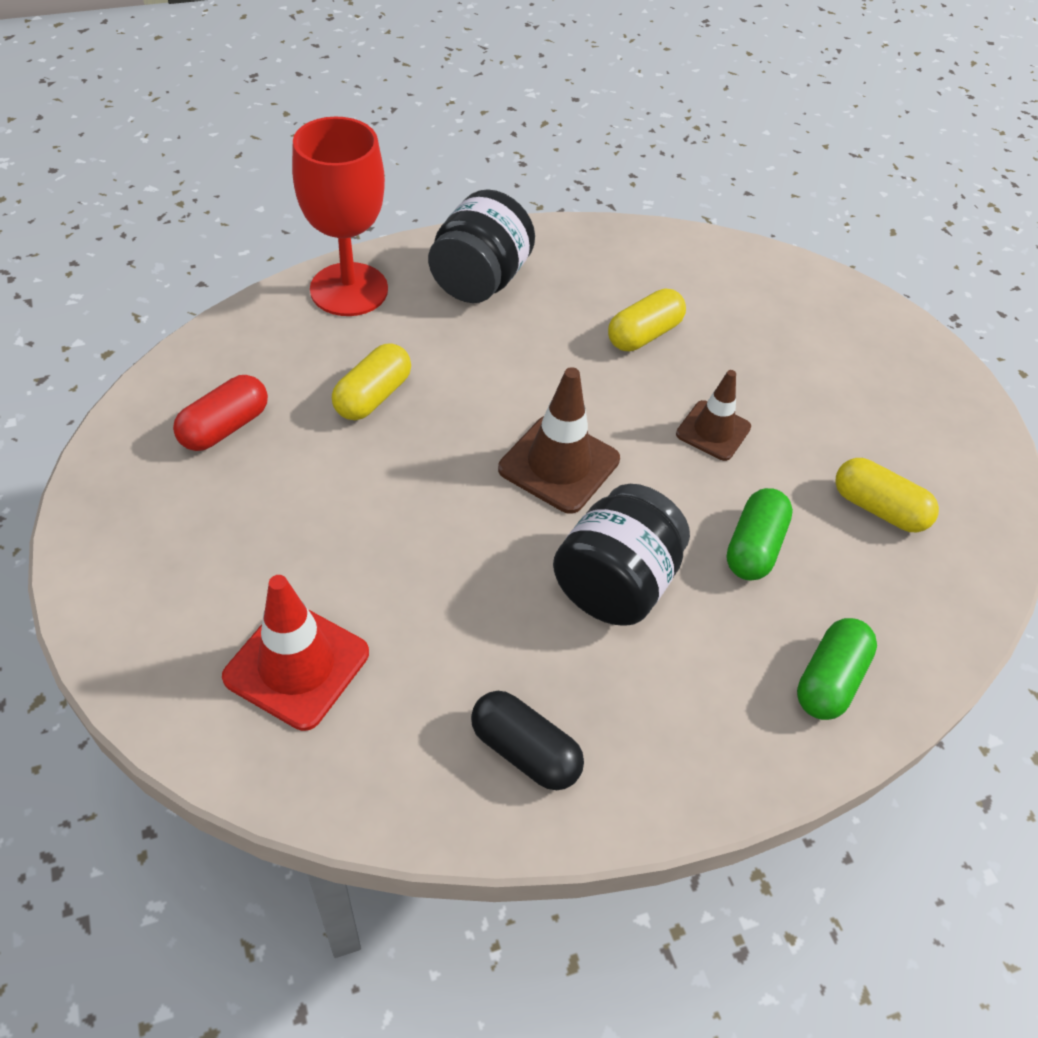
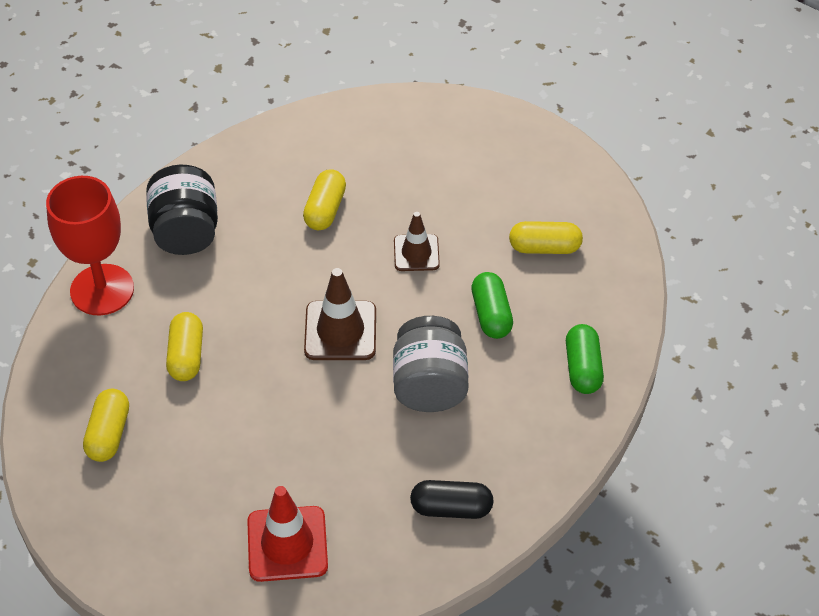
camera: 30 degrees left, 0 degrees up
red capsule [173,375,268,451] -> yellow capsule [83,389,129,462]
black jar [553,484,690,626] -> grey jar [393,316,468,412]

